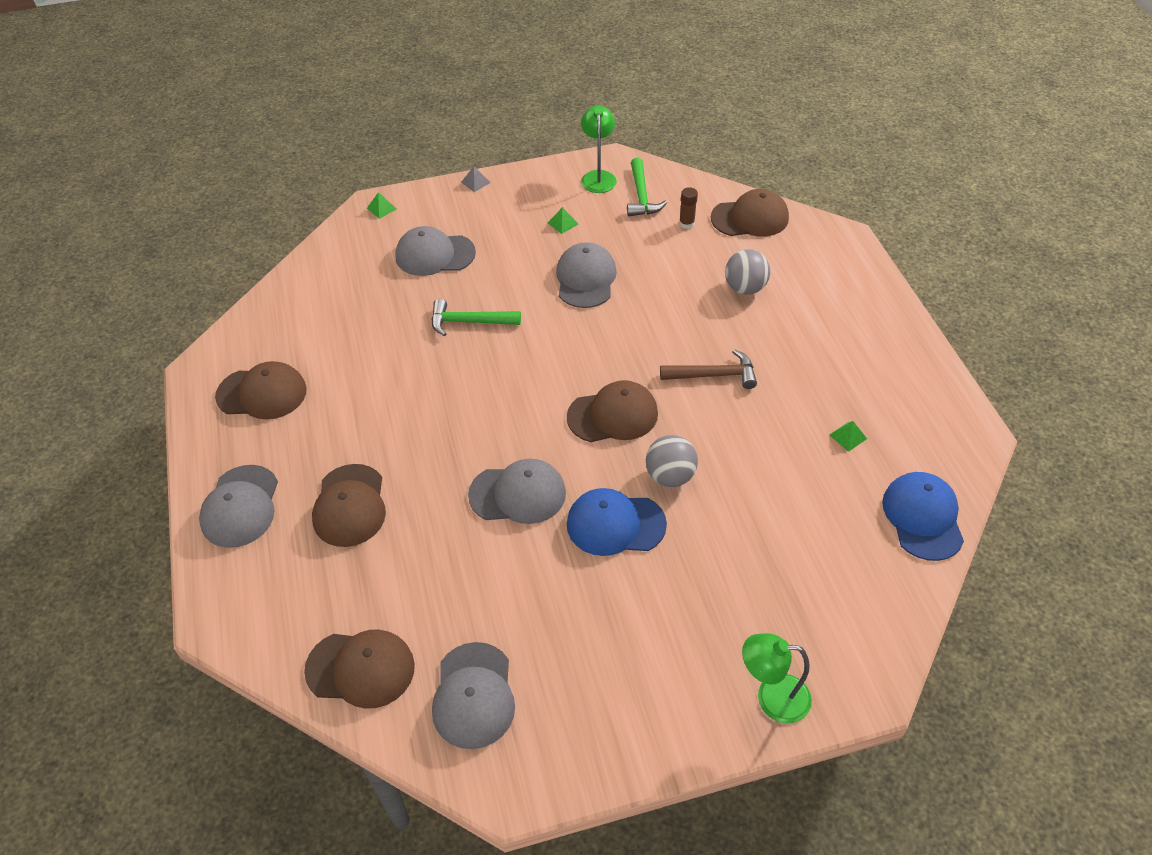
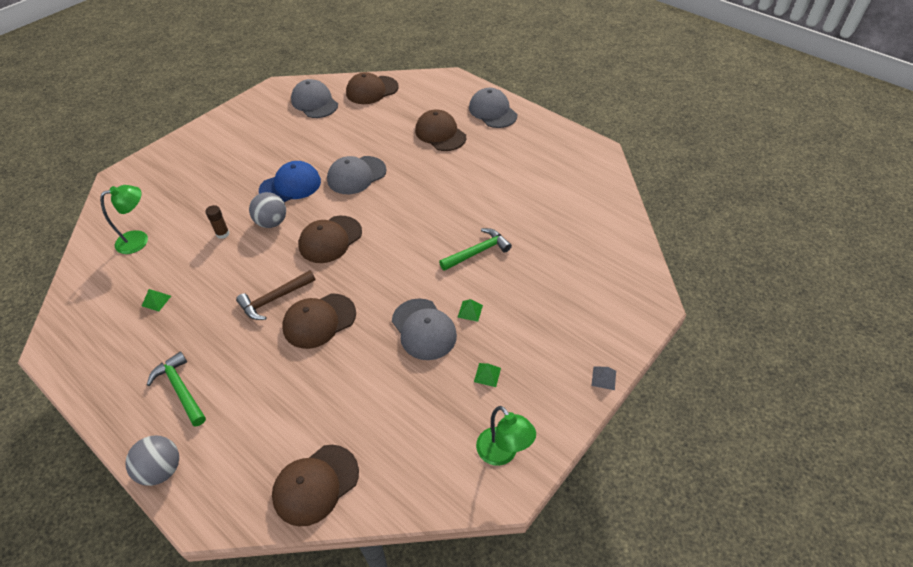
camera: 145 degrees right, 0 degrees up
brown cap [215,361,307,419] -> brown cap moved to [282,294,356,349]
green pyramid [367,192,397,219] -> green pyramid moved to [457,299,483,322]
grey cap [395,226,476,276] -> none
green hammer [627,158,667,216] -> green hammer moved to [147,352,206,427]
brown glue stick [679,187,698,229] -> brown glue stick moved to [205,205,230,239]
grey ball [725,249,770,295] -> grey ball moved to [125,435,179,486]
green lamp [742,633,812,724] -> green lamp moved to [100,185,148,254]
blue cap [882,472,964,561] -> none

